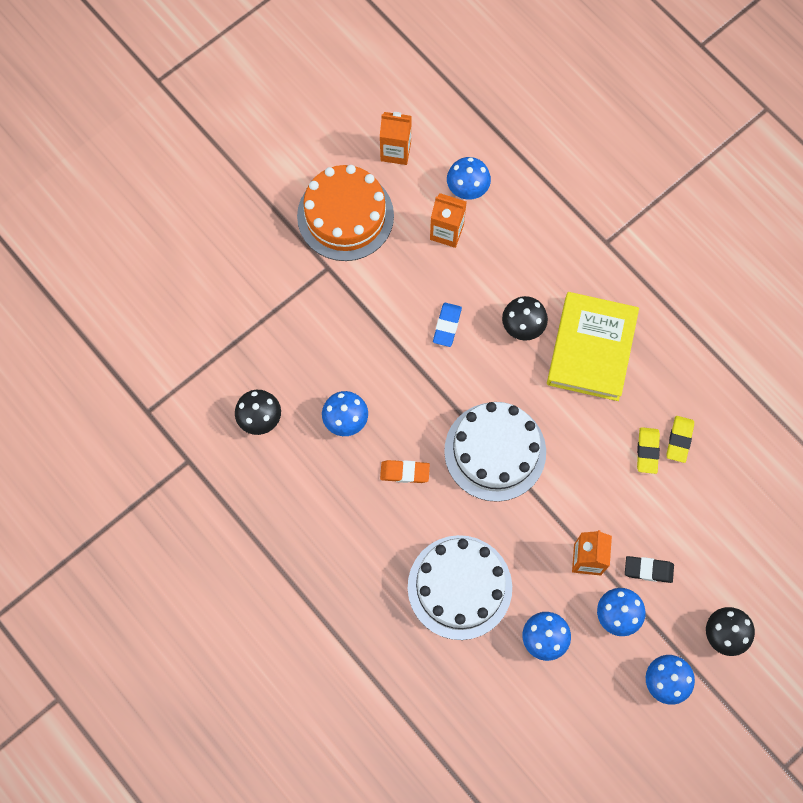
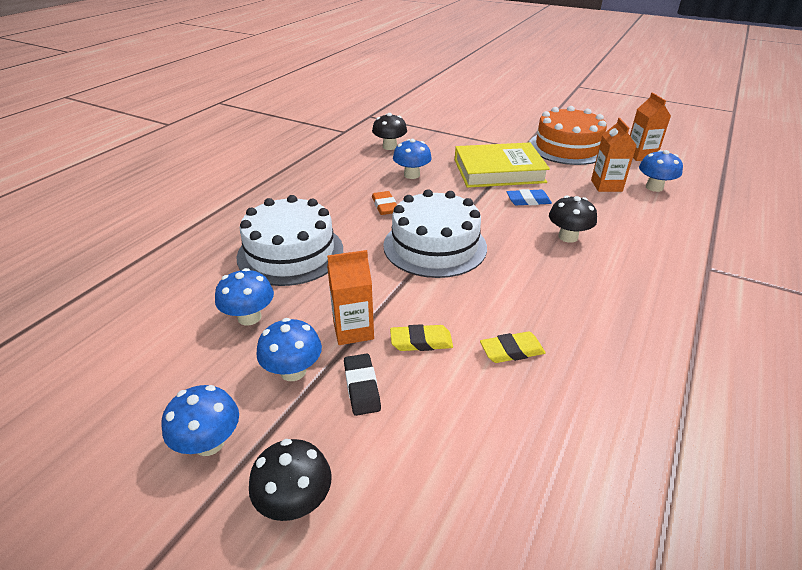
camera: 70 degrees right, 35 degrees down
yellow book [547,292,639,401] -> yellow book moved to [455,143,550,188]
yellow eraser [667,416,694,463] -> yellow eraser moved to [390,324,453,351]

